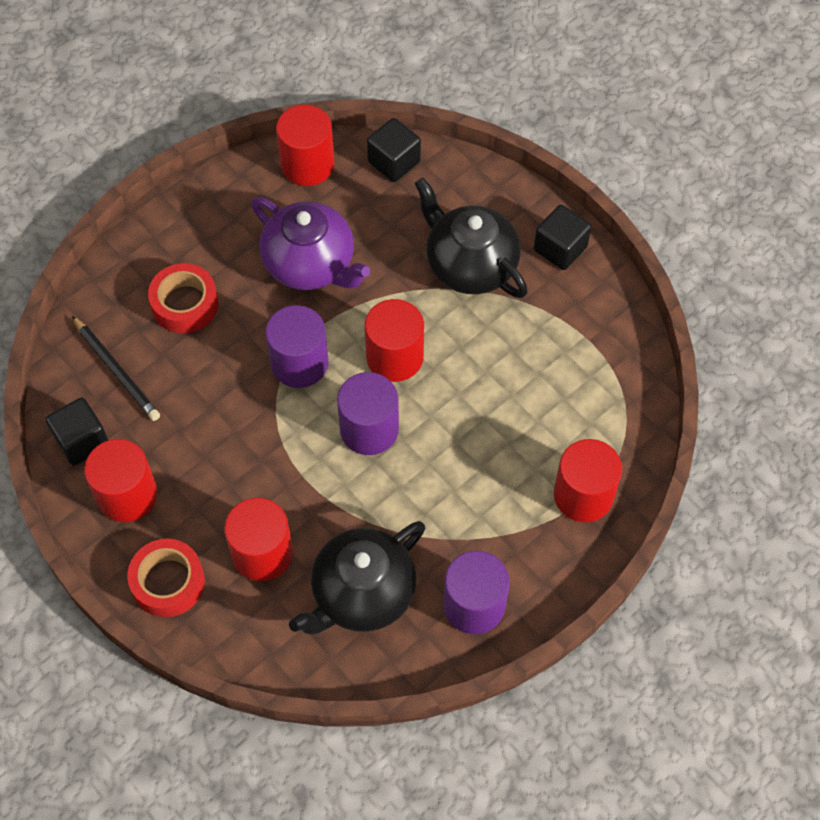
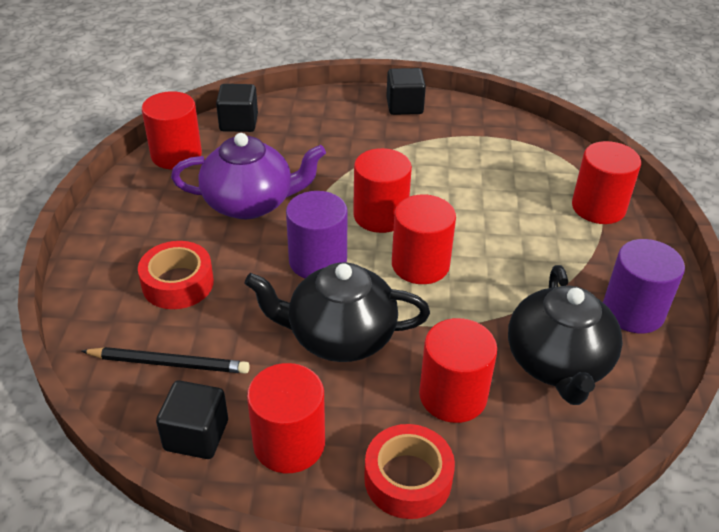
camera: 45 degrees left, 20 degrees down
purple cylinder [337,372,399,455] -> red cylinder [392,194,456,284]
black teapot [414,177,528,298] -> black teapot moved to [245,262,430,362]

